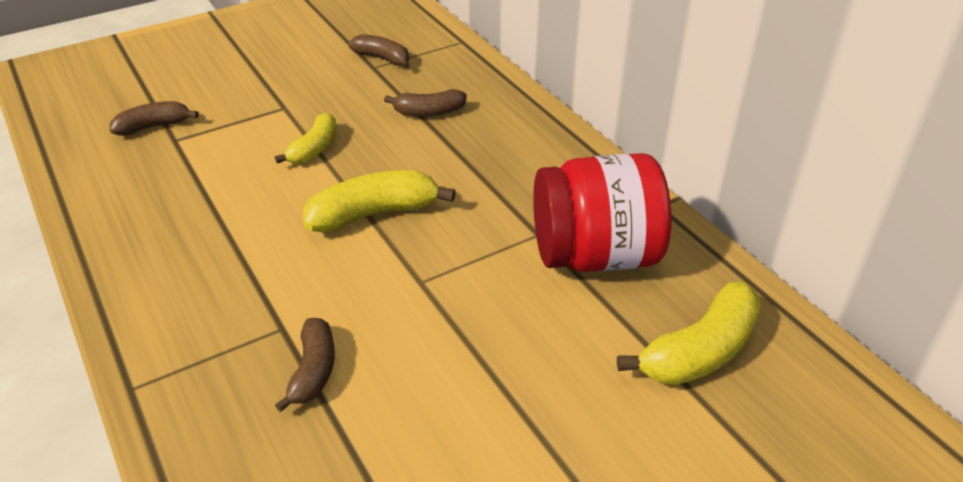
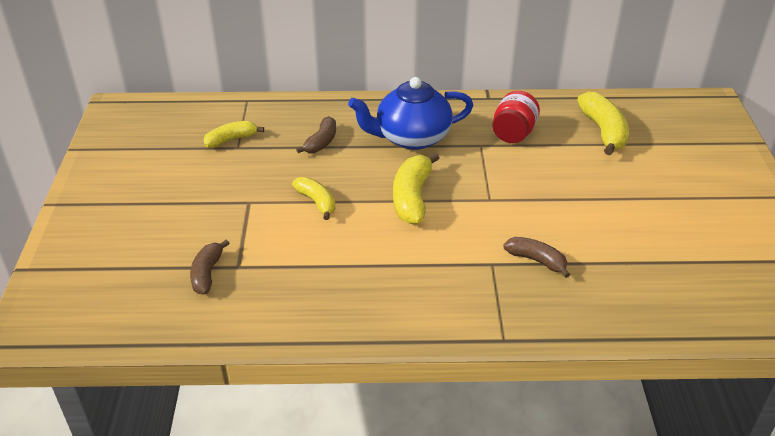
camera: 60 degrees left, 0 degrees up
brown banana [349,34,410,68] -> yellow banana [204,121,264,148]
red jar [533,153,671,272] -> red jar [493,91,540,143], size x0.61
none -> blue teapot [348,77,473,150]

